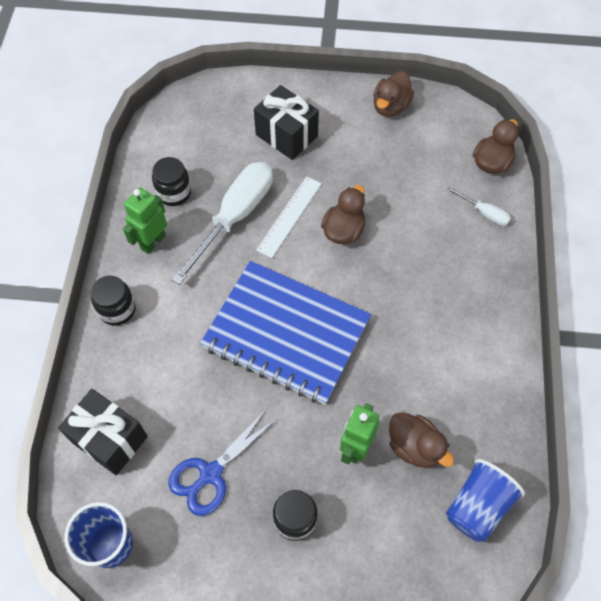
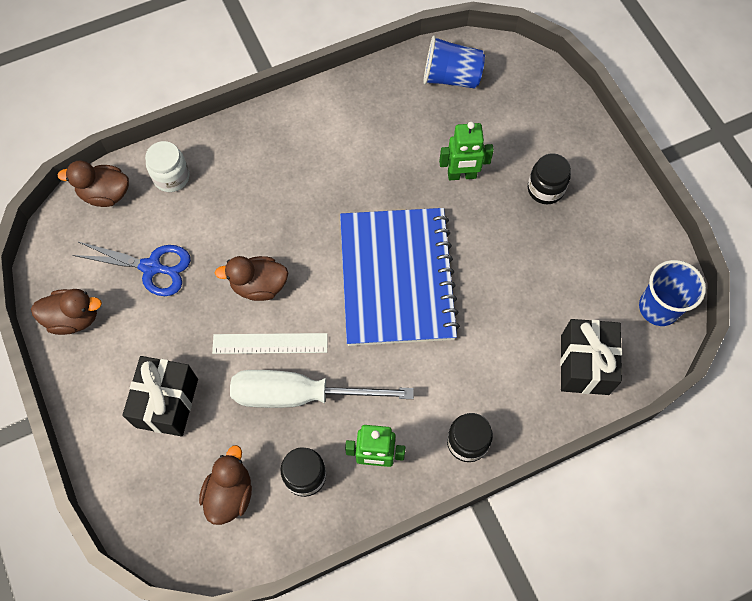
camera: 120 degrees left, 5 degrees up
blue scissors [168,410,278,516] -> blue scissors moved to [73,241,191,296]
brown duck [389,412,454,468] -> brown duck moved to [199,445,252,525]
white screwdriver [447,187,511,226] -> white jar [145,141,190,192]

